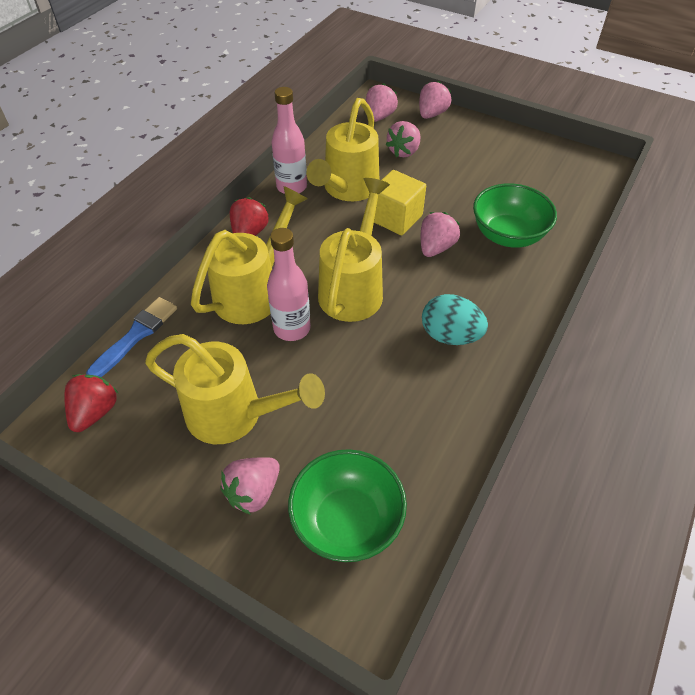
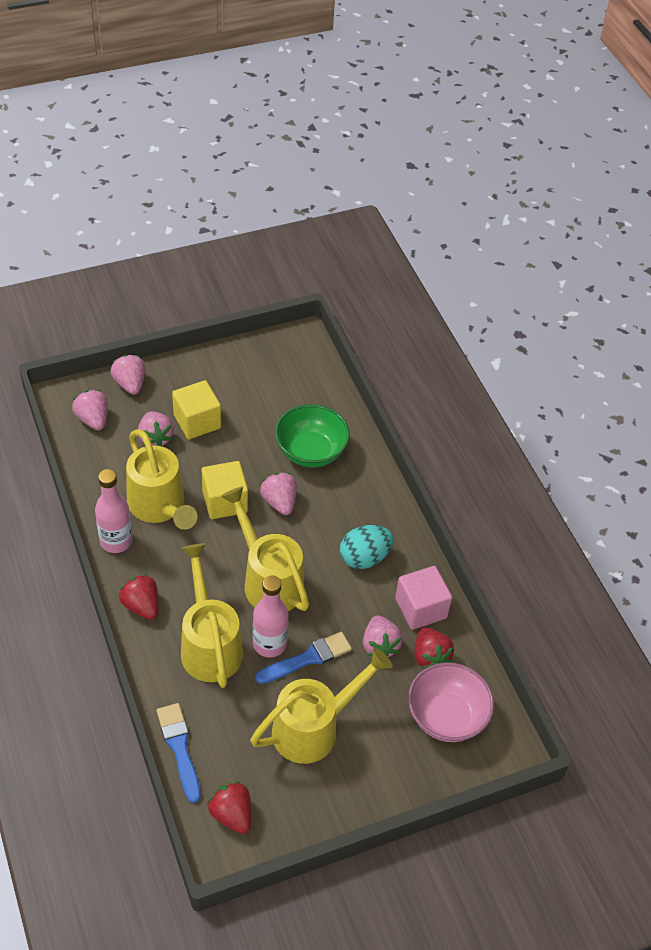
camera: 55 degrees left, 0 degrees up
pink strawberry [221,457,280,515] -> pink strawberry moved to [363,615,403,657]
green bowl [288,449,407,562] -> pink bowl [408,662,494,742]
none -> yellow cube [172,380,221,439]
none -> blue brush [255,632,352,684]
none -> pink cube [395,566,452,630]
none -> red strawberry [414,627,454,669]

